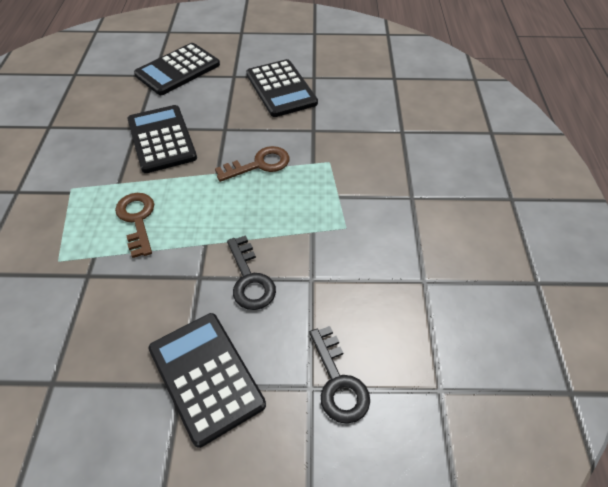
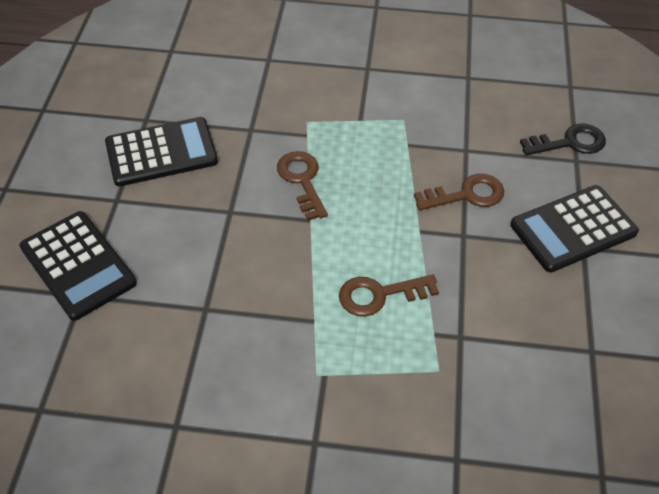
camera: 85 degrees left, 0 degrees up
black calculator [127,105,197,173] -> none
black key [227,235,276,310] -> brown key [414,174,504,210]

